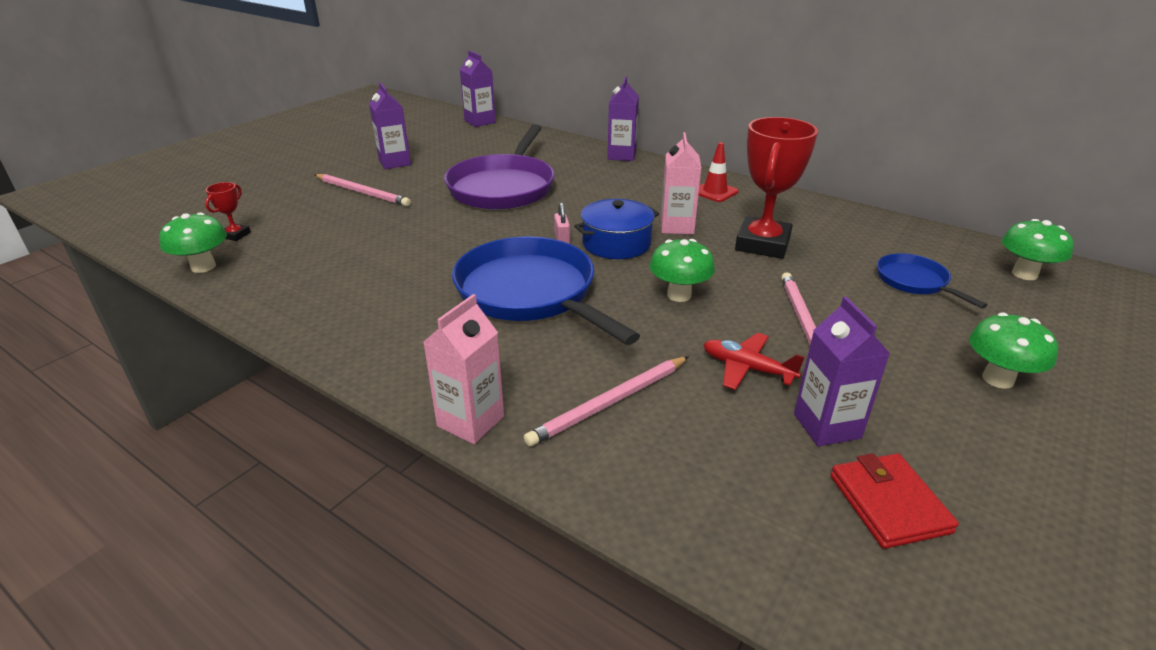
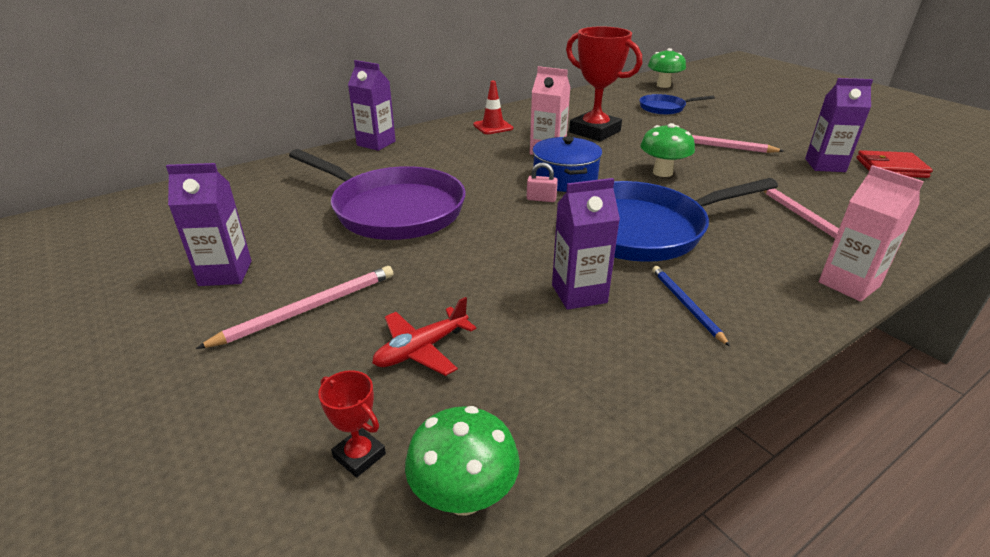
camera: 70 degrees left, 0 degrees up
purple carton [460,51,496,127] -> purple carton moved to [552,178,620,310]
red plane [703,333,805,390] -> red plane moved to [372,297,476,376]
green mushroom [969,312,1058,389] -> none
none -> blue pencil [652,266,730,346]

